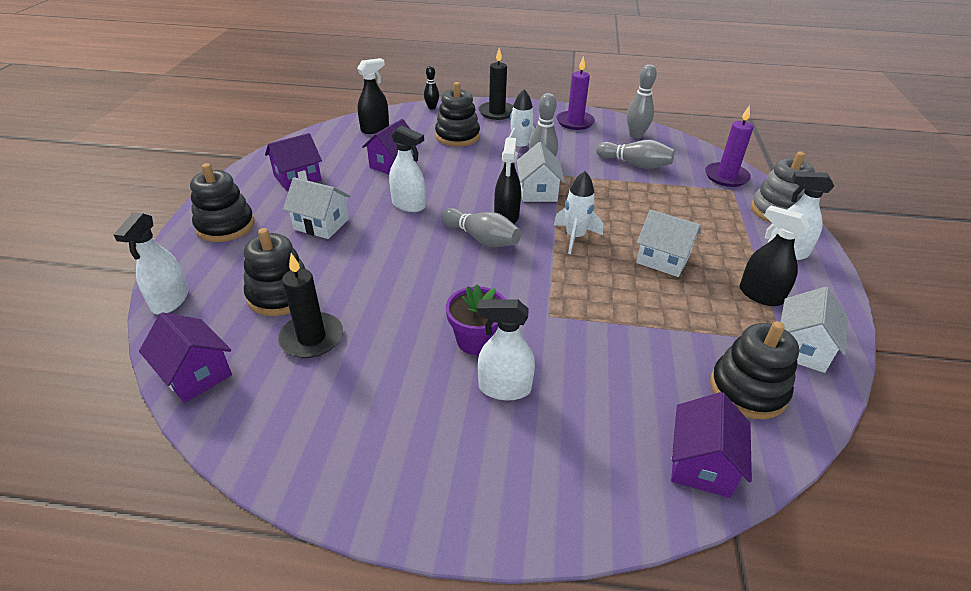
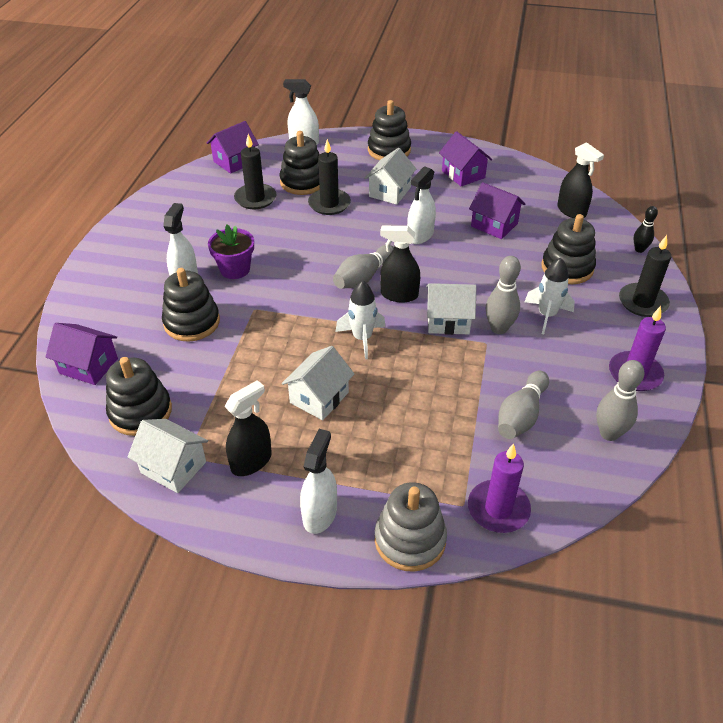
camera: 95 degrees right, 5 degrees up
none -> black stacking toy [162,268,220,342]
none -> black candle [308,139,351,215]

